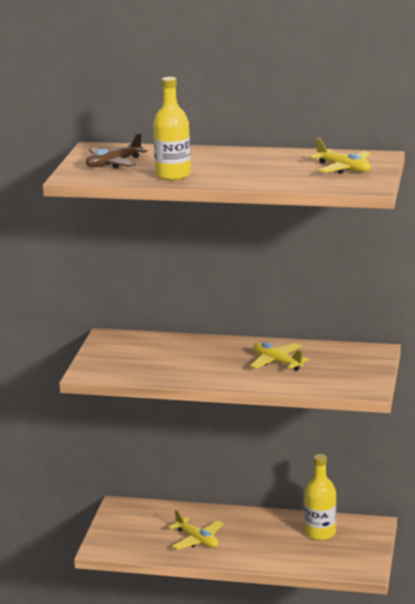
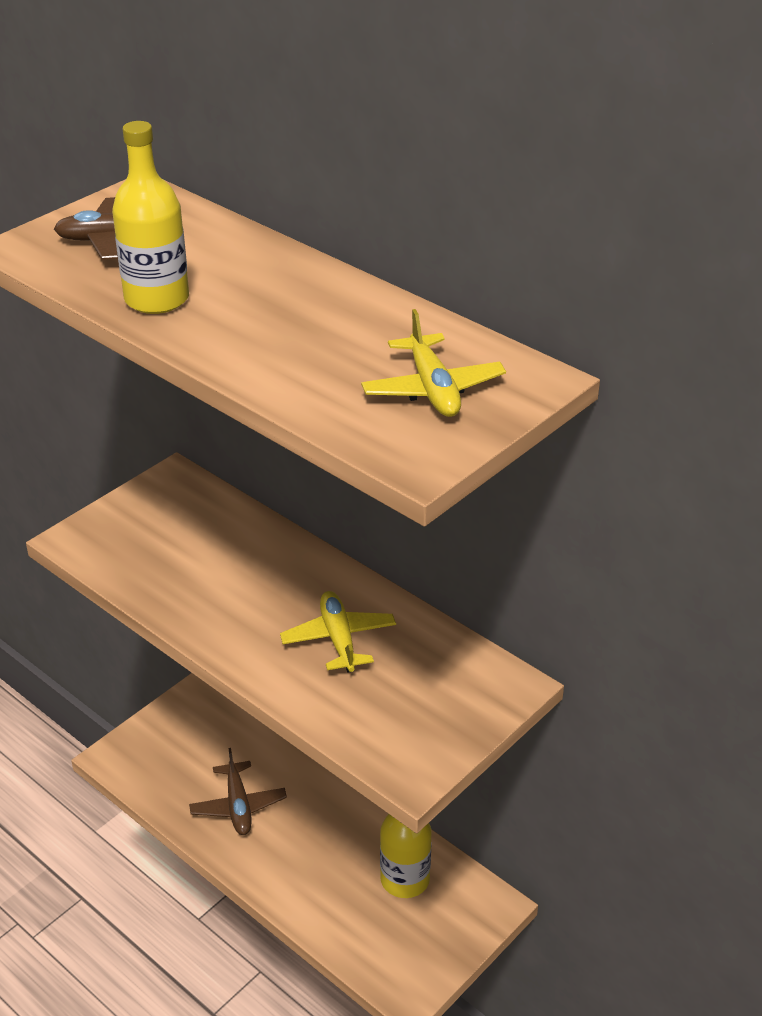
camera: 30 degrees right, 15 degrees up
yellow plane [168,509,224,550] -> brown plane [189,748,287,835]

